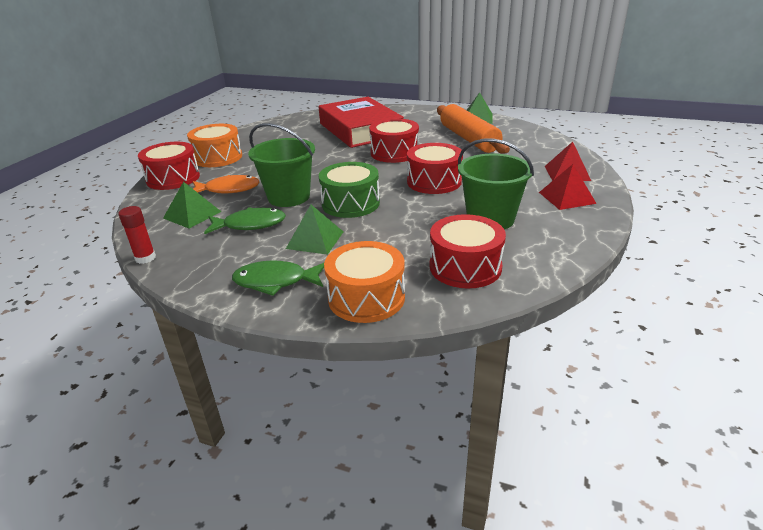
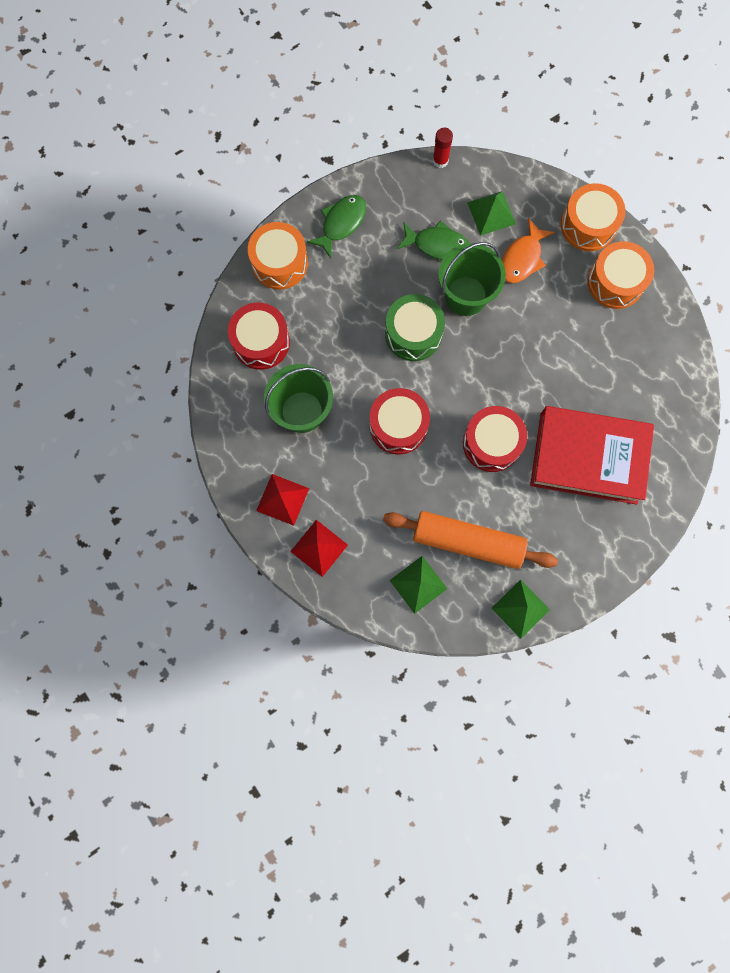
camera: 125 degrees right, 45 degrees up
red drum [138,142,200,190] -> orange drum [561,183,626,251]
green fish [204,207,286,234] -> green fish turned 105 degrees counterclockwise [397,220,469,260]
green pyramid [286,205,344,255] -> green pyramid moved to [389,556,447,614]

